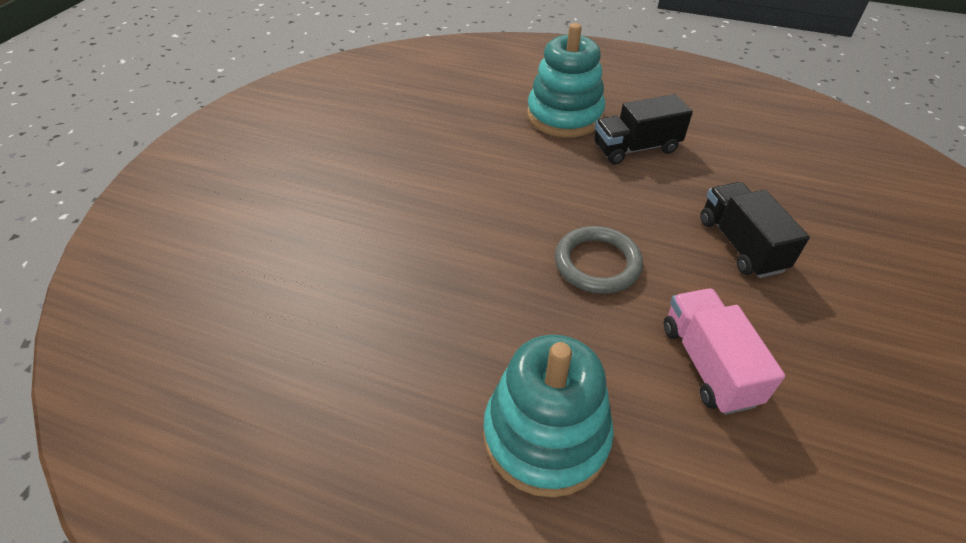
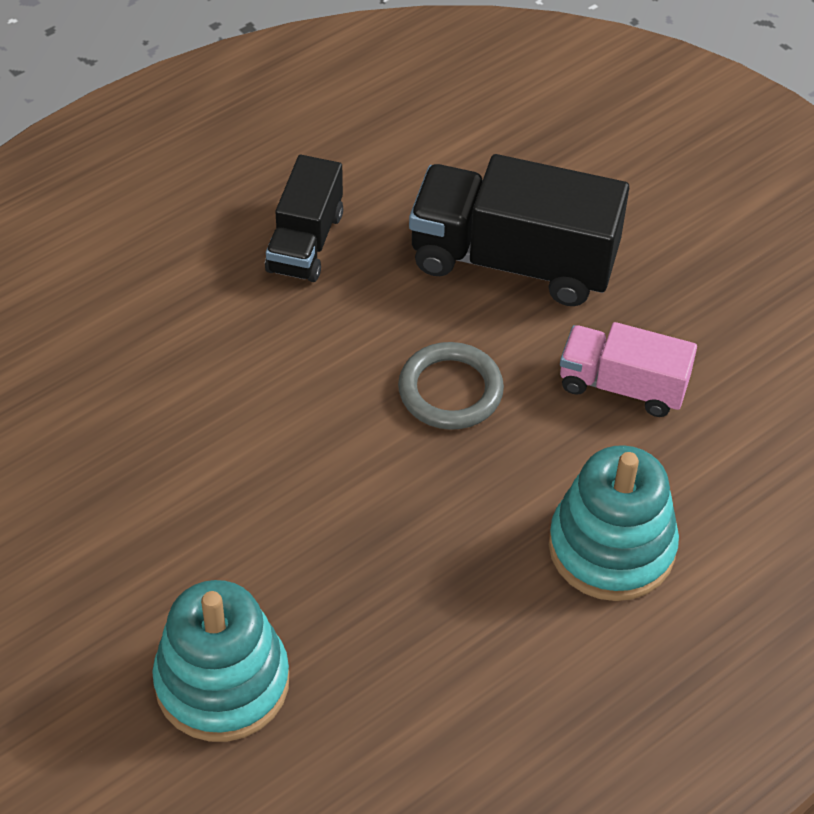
camera: 60 degrees left, 5 degrees up
turquoise stacking toy [527,23,605,138] -> turquoise stacking toy moved to [152,580,289,742]
black truck [700,182,810,278] -> black truck [409,154,629,306], size x1.69

